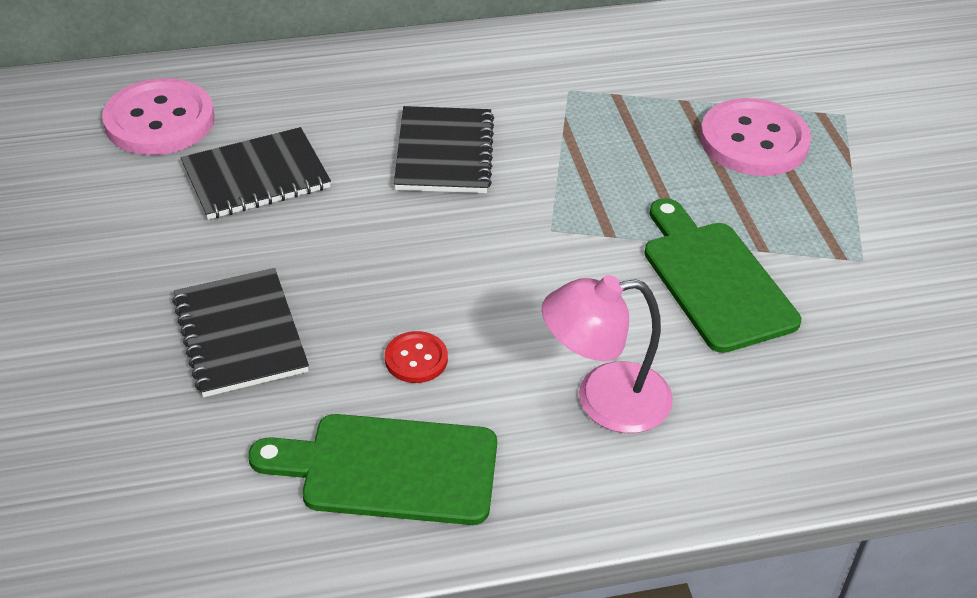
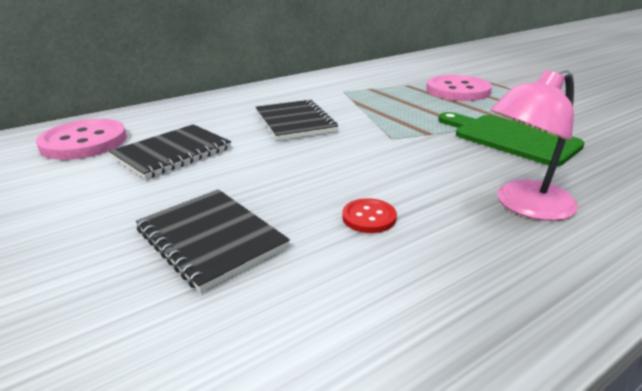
camera: 20 degrees left, 15 degrees down
green cutting board [248,414,497,525] -> none

